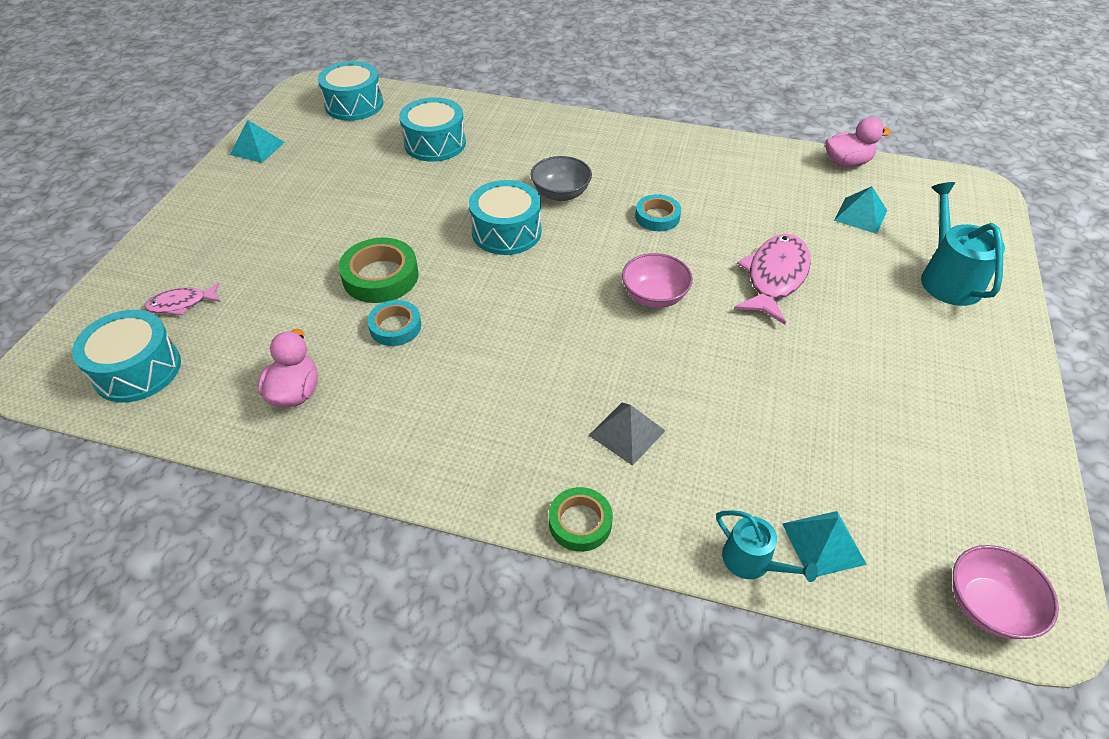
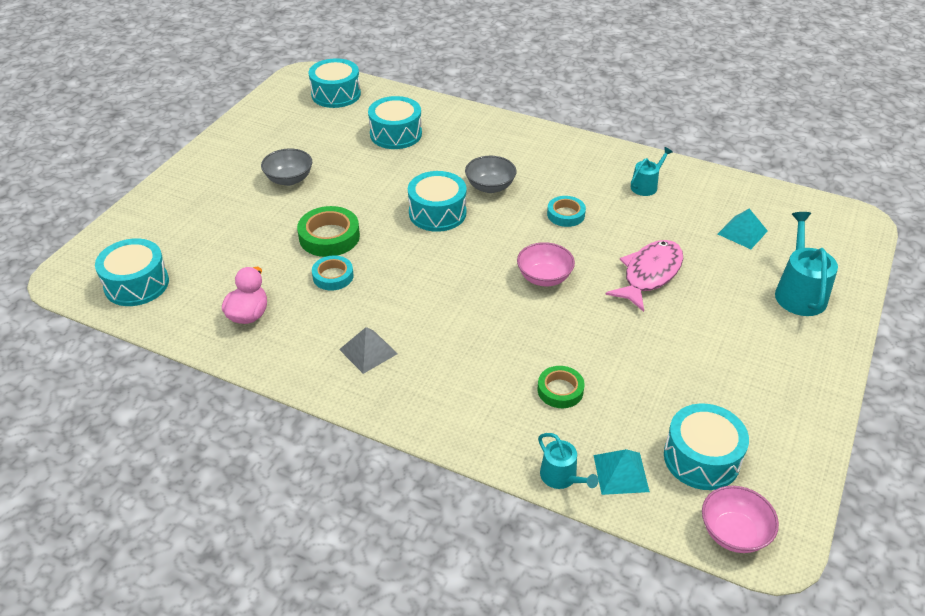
camera: 10 degrees right, 5 degrees down
pink fish [144,282,220,316] -> none
turquoise pyramid [230,120,285,163] -> none
green tape [549,487,613,552] -> green tape moved to [537,366,585,408]
grey pyramid [588,403,665,466] -> grey pyramid moved to [339,327,398,374]
pink duck [825,117,891,167] -> none
none -> grey bowl [261,148,312,186]
none -> turquoise watering can [631,147,673,196]
none -> turquoise drum [664,403,749,490]

